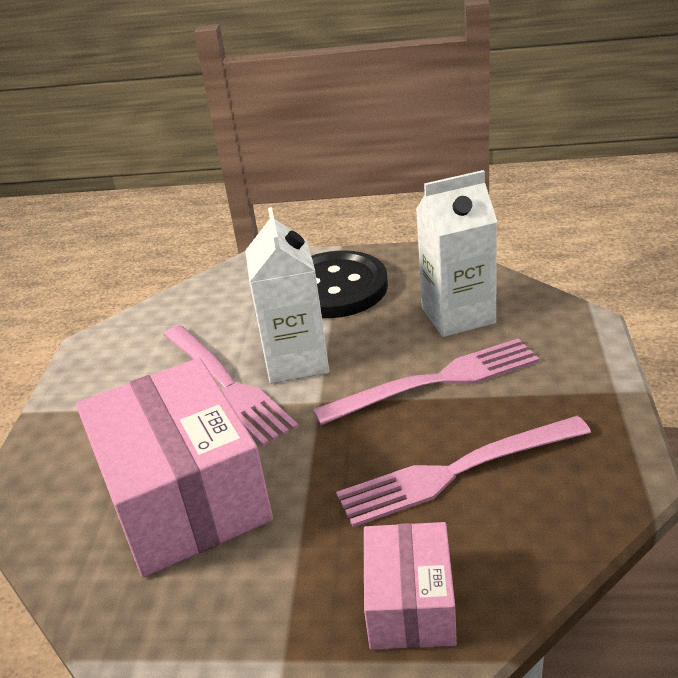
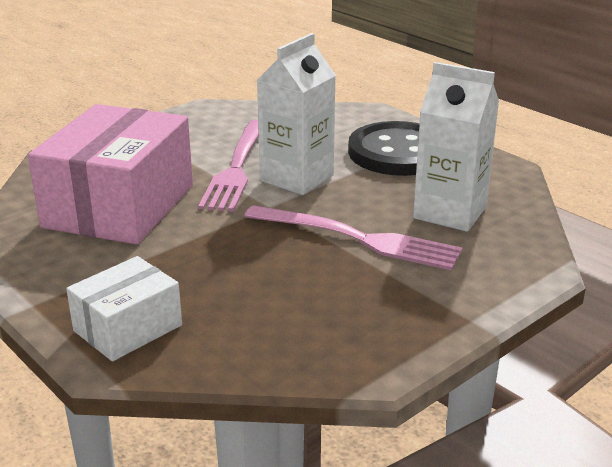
camera: 40 degrees right, 5 degrees down
pink fork [336,416,591,527] -> none
pink box [364,522,457,650] -> white box [66,256,182,361]

